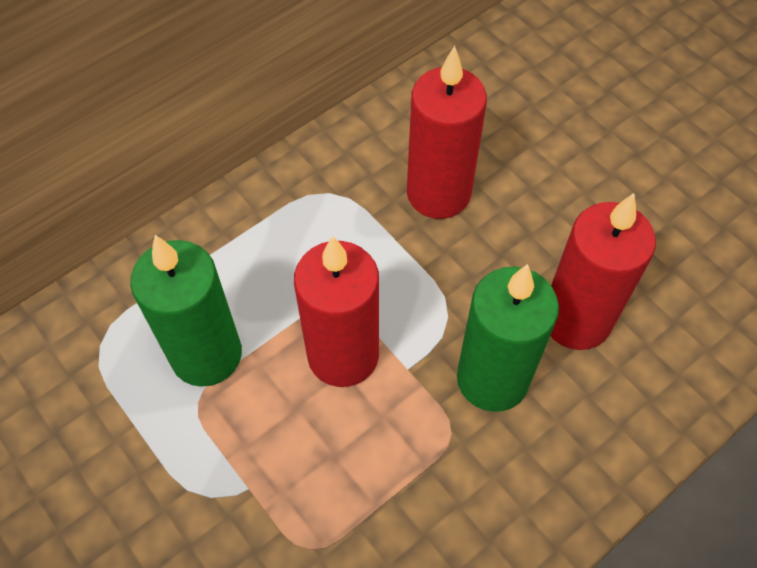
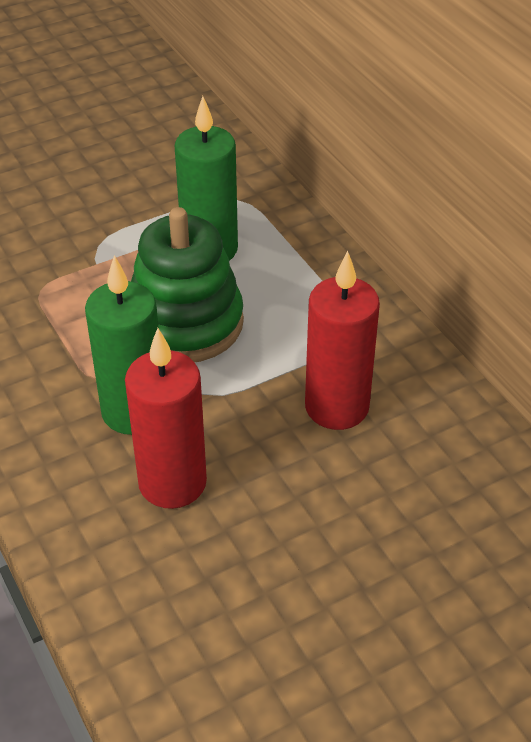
camera: 100 degrees right, 15 degrees down
red candle [294,236,379,387] -> green stacking toy [131,207,244,362]

